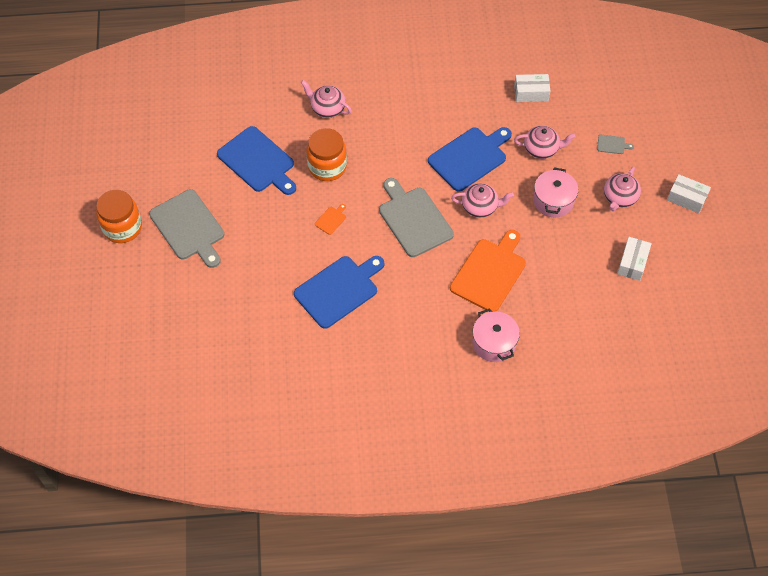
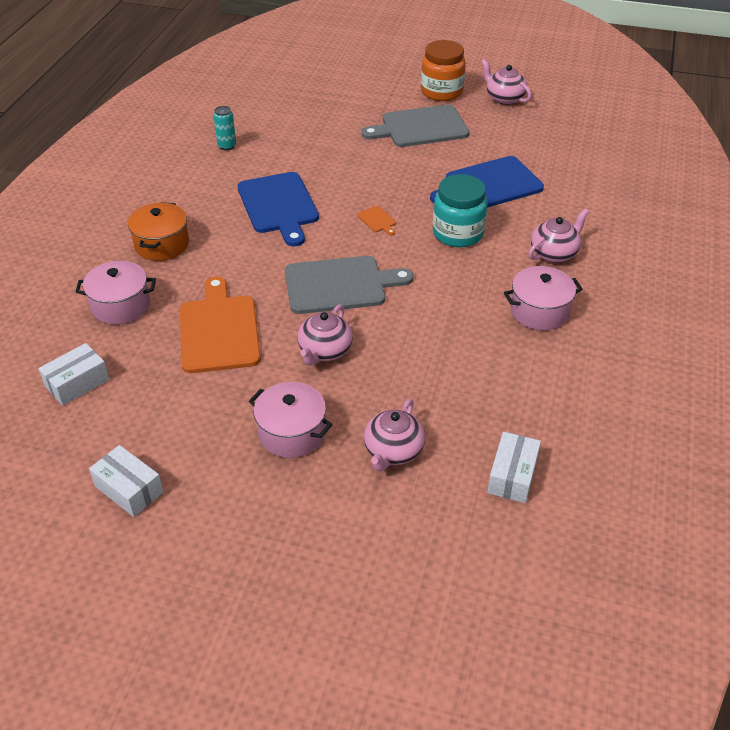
camera: 110 degrees right, 15 degrees down
orange jar [306,128,347,181] -> turquoise jar [433,174,488,247]
blue cutting board [428,127,512,192] -> none
orange cutting board [450,230,526,312] -> orange cutting board turned 150 degrees counterclockwise [180,277,261,373]
grey cutting board [597,135,634,154] -> none
pink teapot [604,167,641,211] -> pink teapot moved to [482,59,532,105]
white box [667,174,711,213] -> white box moved to [38,343,109,406]
none -> orange pot [128,202,189,261]
none -> turquoise can [213,106,236,150]
none -> pink pot [504,266,583,330]

